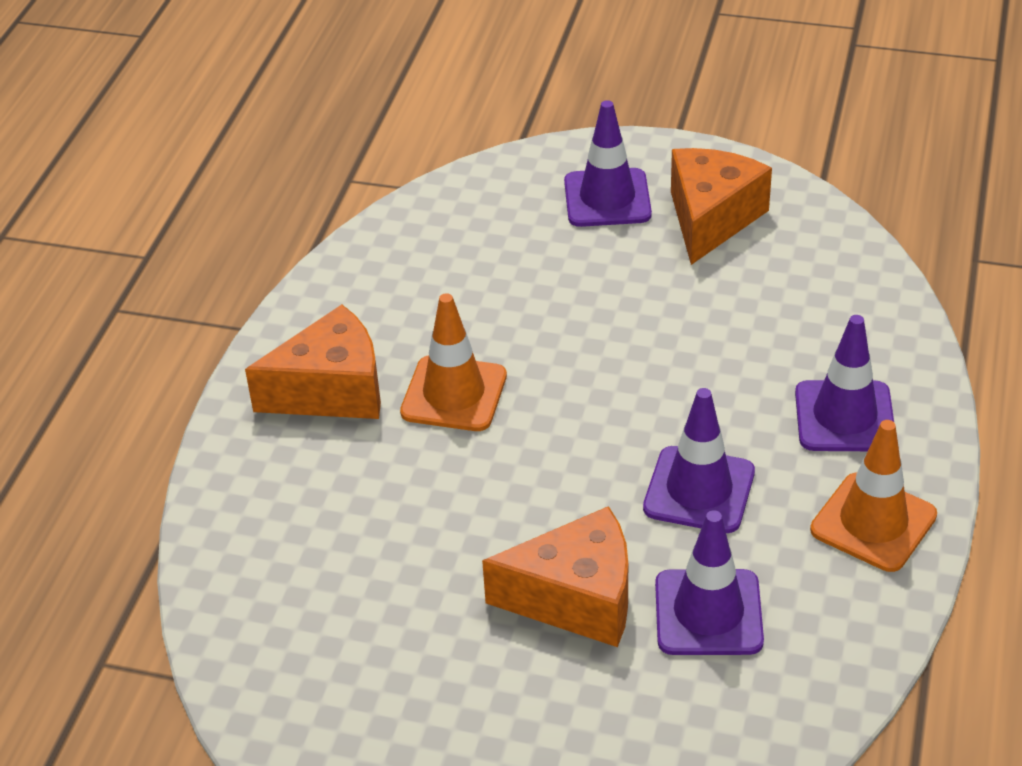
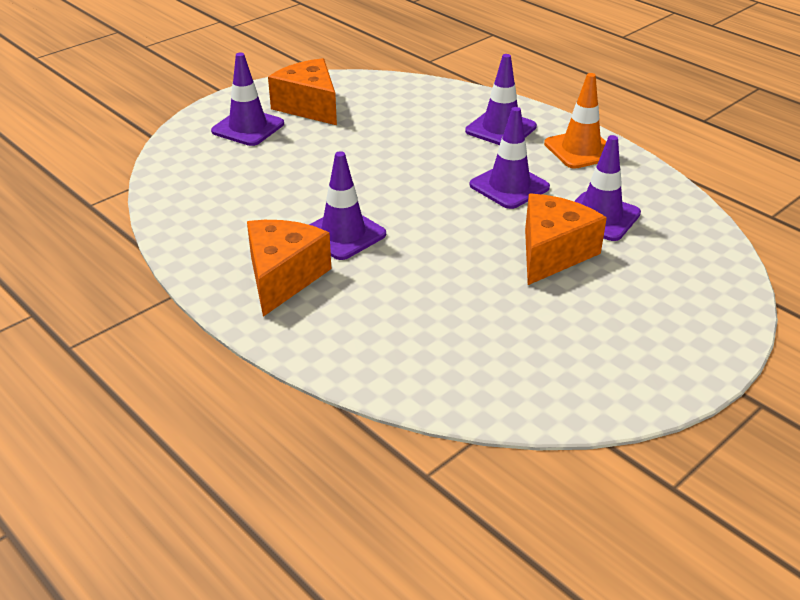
camera: 60 degrees left, 5 degrees down
orange traffic cone [400,293,507,431] -> purple traffic cone [309,151,386,260]

